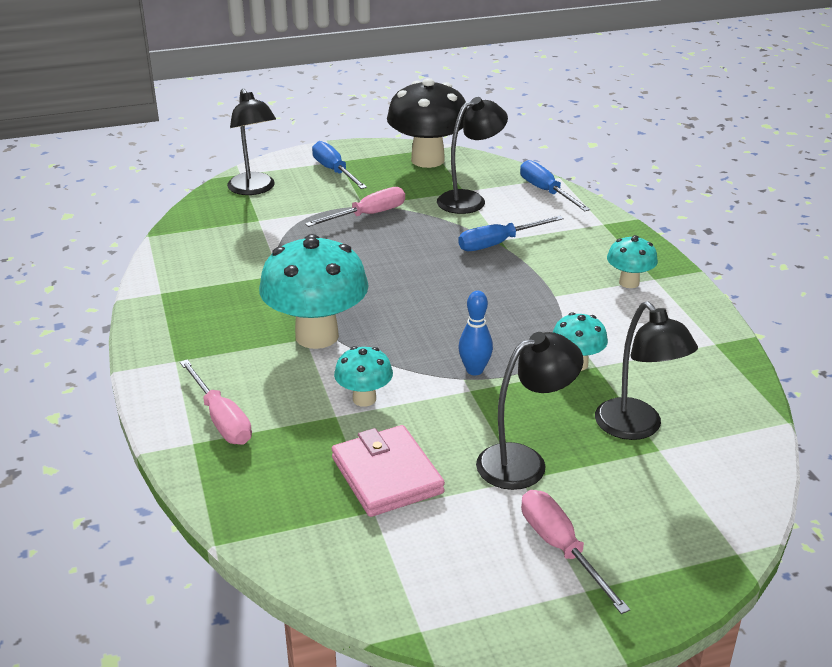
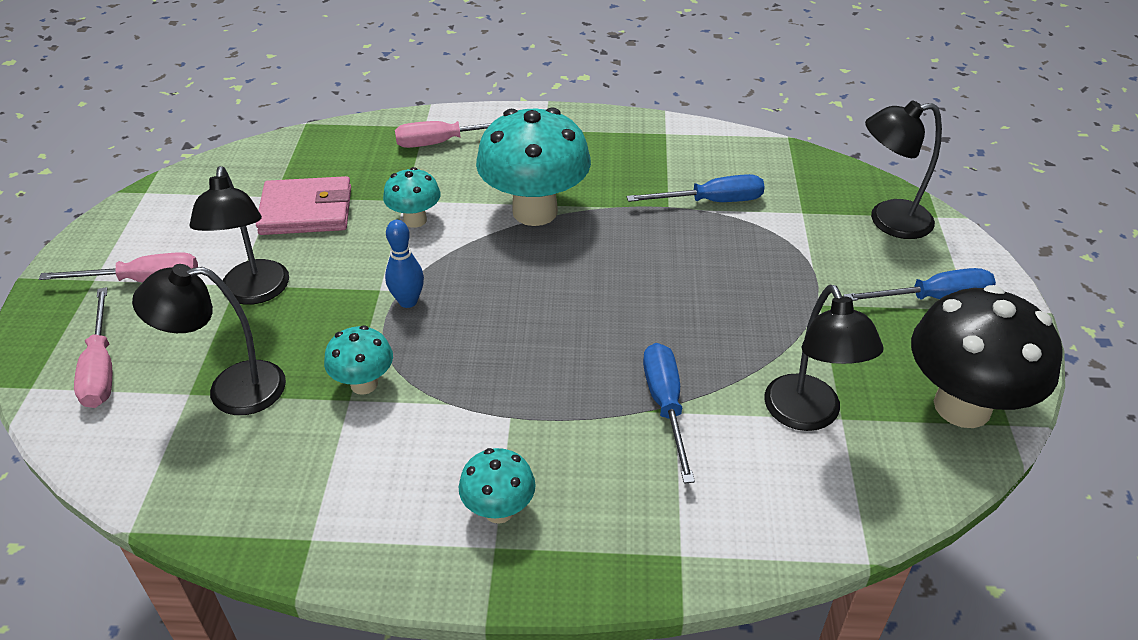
camera: 110 degrees right, 10 degrees up
pink screwdriver [305,187,405,227] -> pink screwdriver moved to [74,287,112,408]
blue screwdriver [520,160,590,211] -> blue screwdriver moved to [627,174,765,202]

